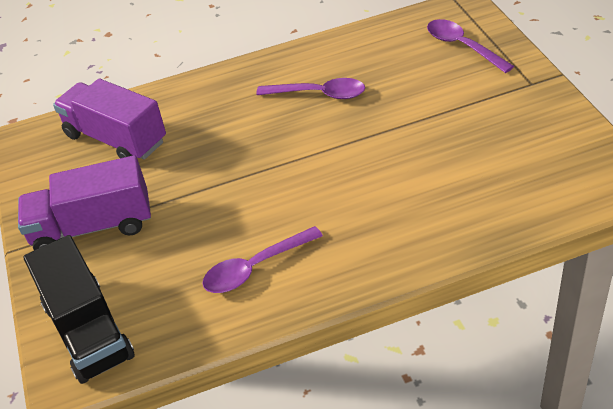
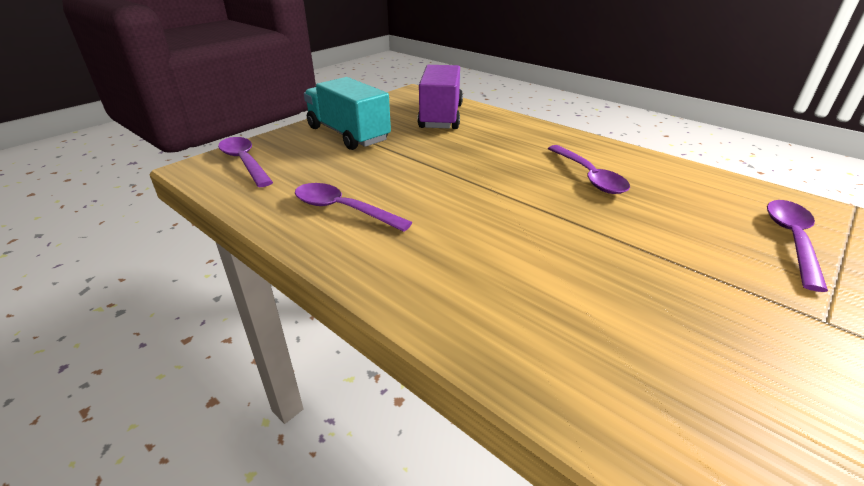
camera: 55 degrees right, 10 degrees down
purple truck [18,155,151,250] -> turquoise truck [304,77,391,150]
black truck [24,235,135,384] -> purple spoon [218,137,273,187]

